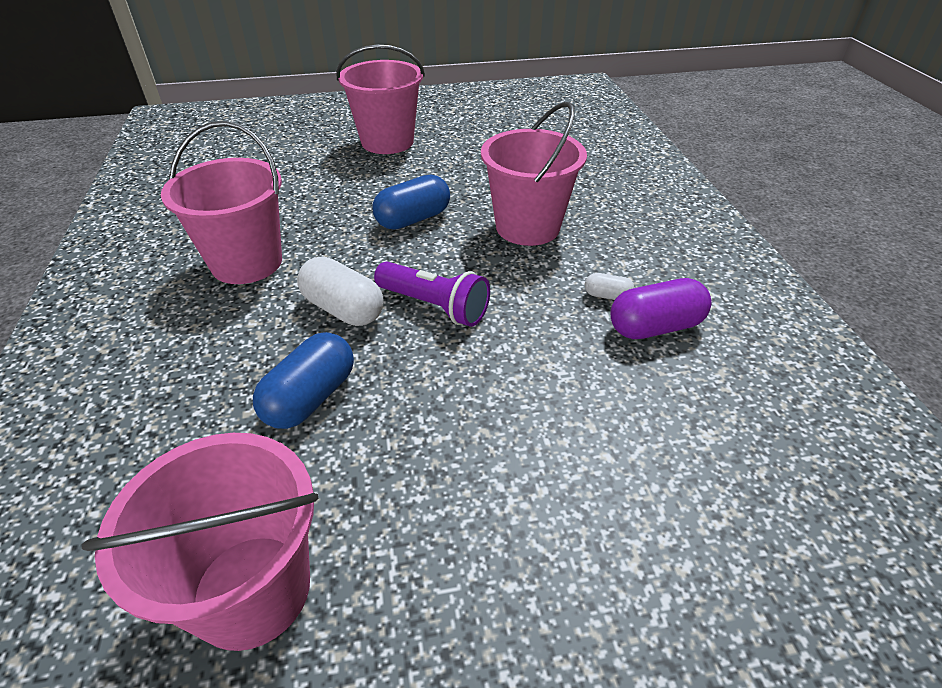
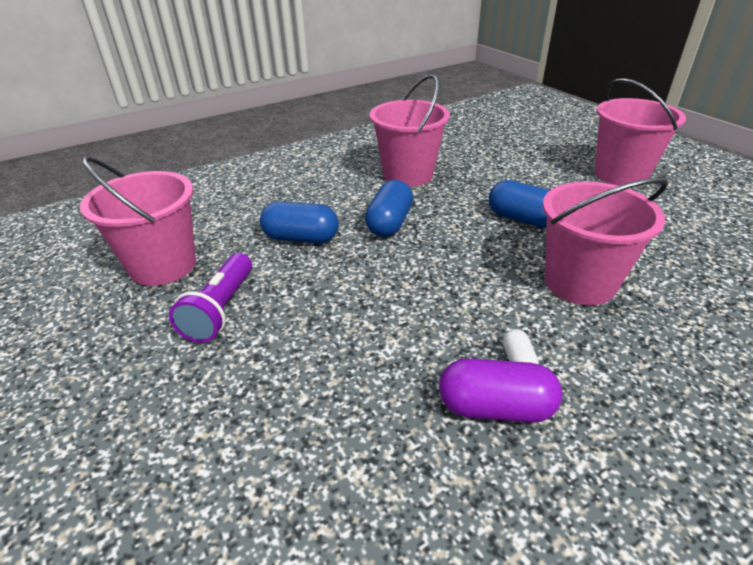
camera: 70 degrees right, 5 degrees down
white capsule [297,257,383,326] -> blue capsule [365,180,413,237]
purple flashlight [374,262,490,327] -> purple flashlight moved to [169,253,252,343]
purple capsule [610,278,711,339] -> purple capsule turned 45 degrees counterclockwise [439,358,562,423]

